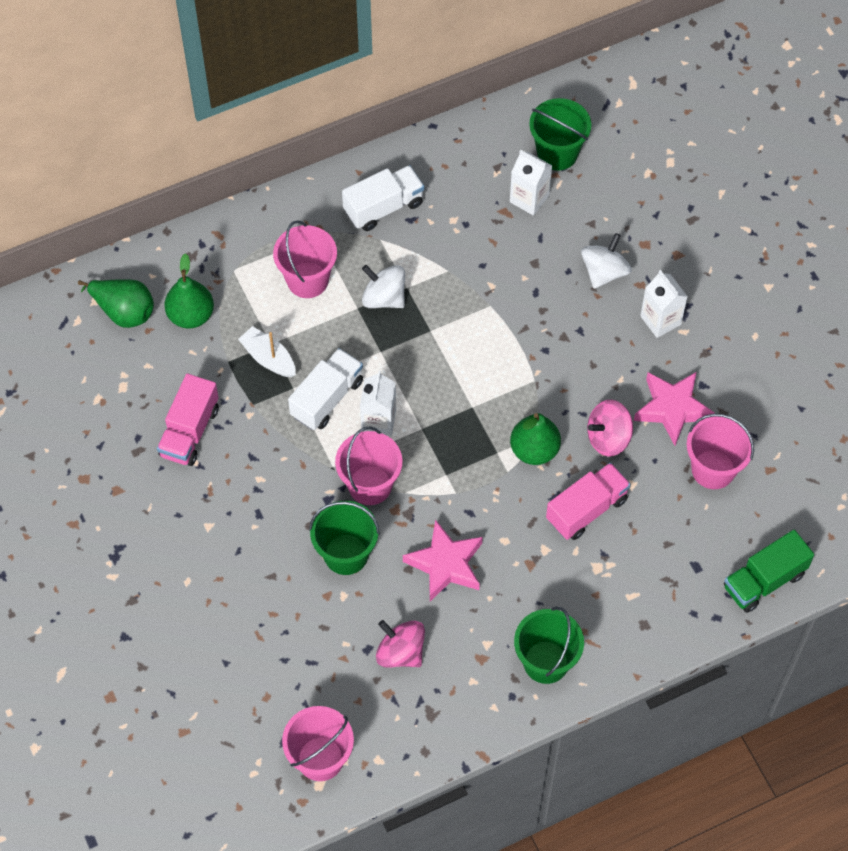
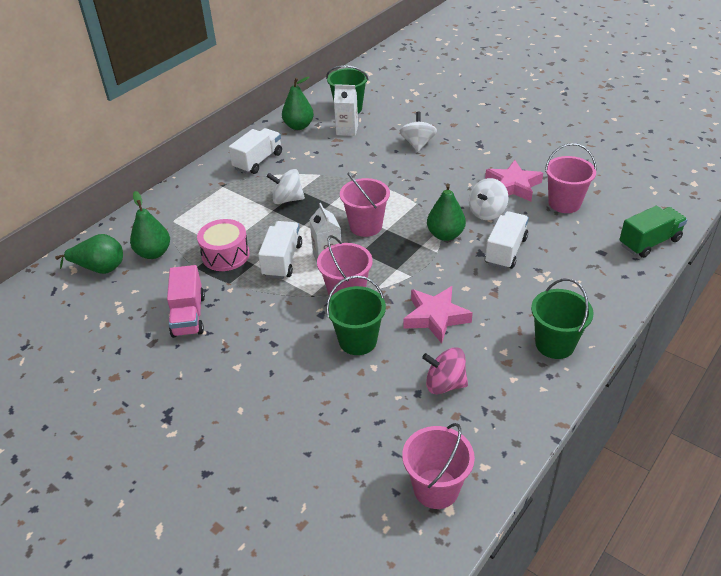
camera: 25 degrees left, 20 degrees down
white boat [238,326,296,377] -> pink drum [197,219,250,271]
pink bucket [273,220,337,298] -> pink bucket moved to [340,173,390,237]
pink truck [546,463,631,540] -> white truck [485,211,529,269]
pink spinning top [587,400,633,457] -> white spinning top [469,178,509,220]
white carton [640,270,688,338] -> none
green truck [724,530,814,613] -> green truck turned 150 degrees counterclockwise [619,206,687,258]
none -> green pear [282,77,314,130]

